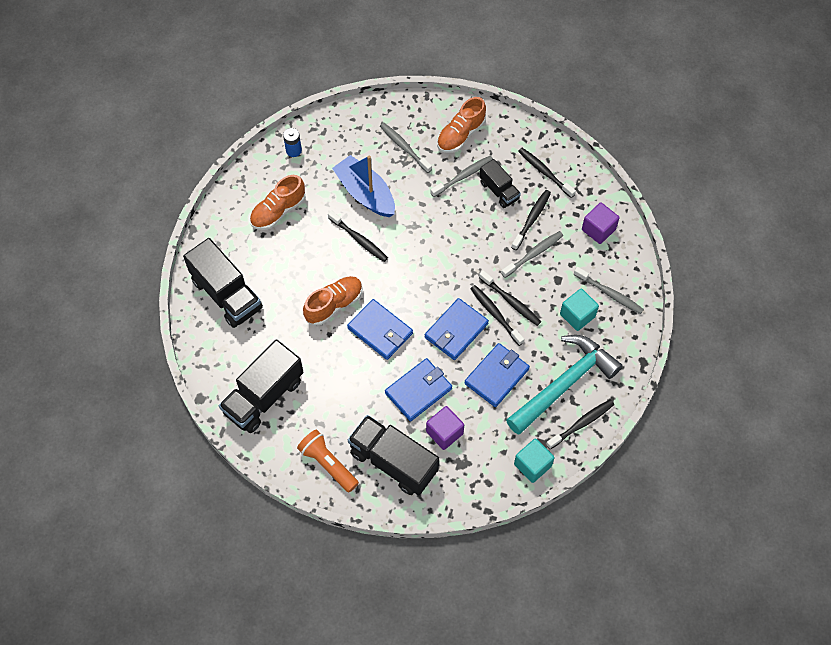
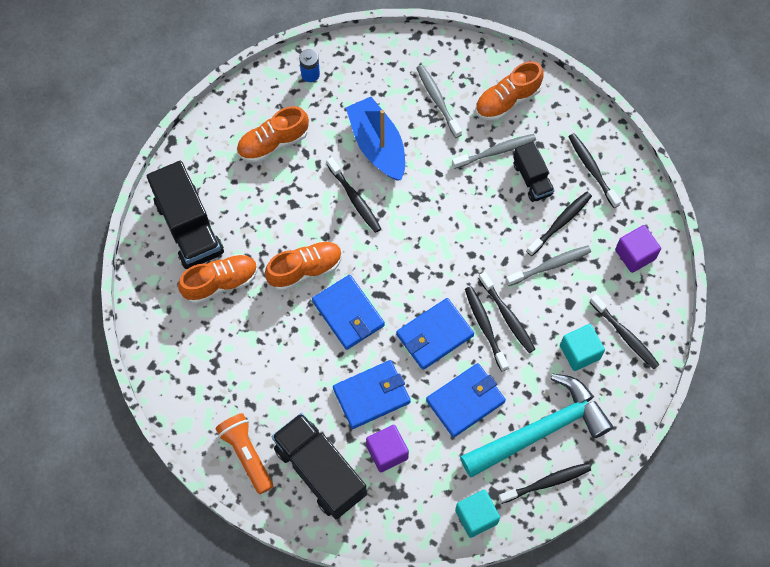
camera: 15 degrees right, 5 degrees up
black truck [219,339,303,433] -> none
grey toothbrush [574,267,644,314] -> black toothbrush [590,295,660,369]
none -> orange shoe [178,254,258,304]

